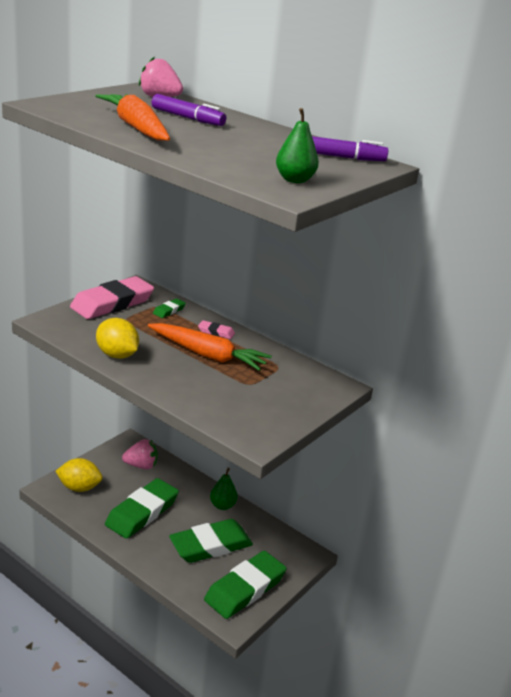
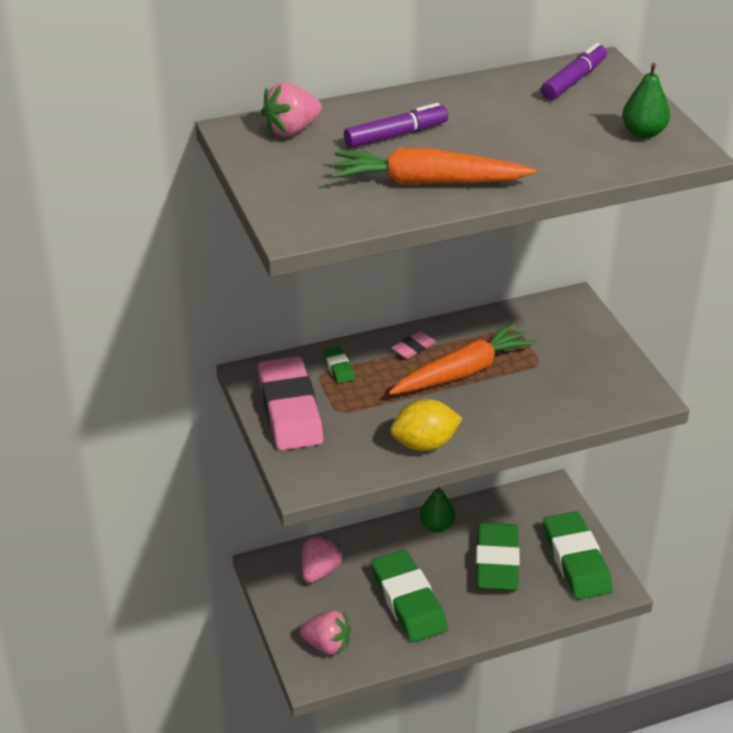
camera: 55 degrees left, 10 degrees up
yellow lemon [55,458,103,492] -> pink strawberry [300,610,350,655]

